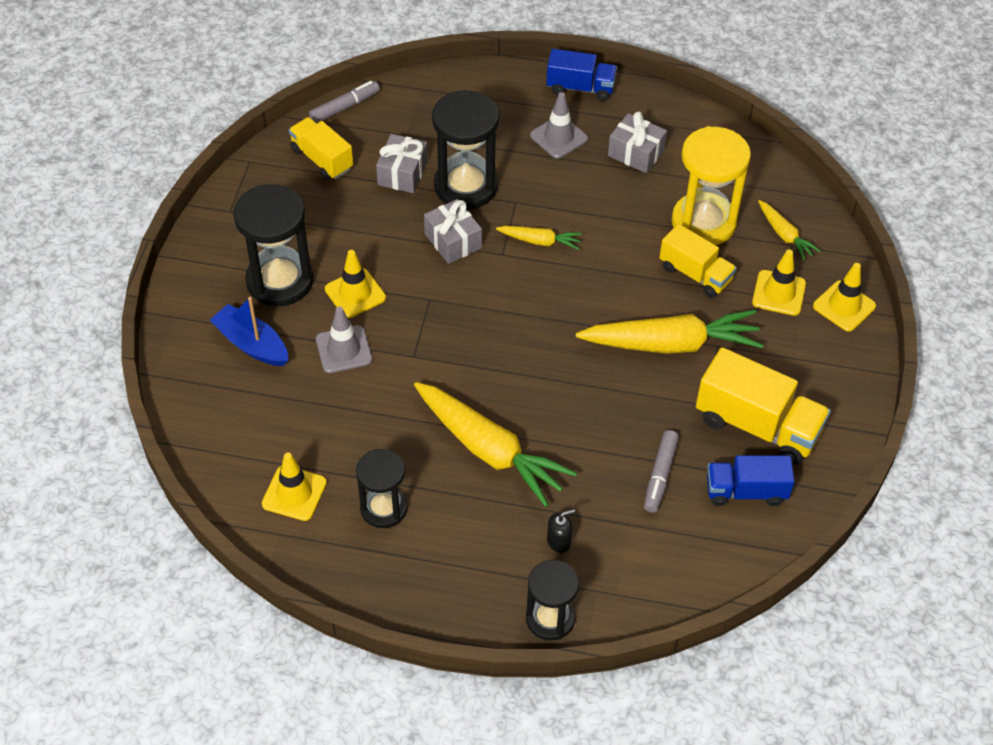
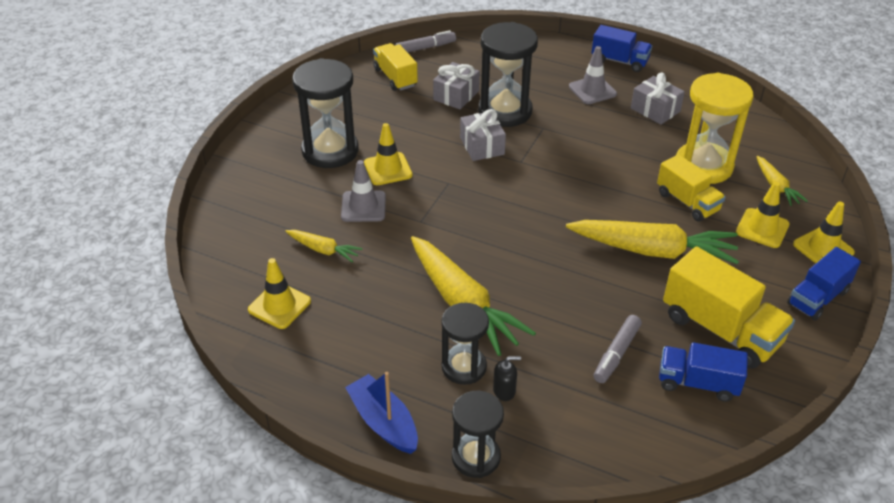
camera: 15 degrees right, 10 degrees down
blue boat [210,297,288,366] -> blue boat moved to [345,372,418,454]
black hourglass [356,449,407,528] -> black hourglass moved to [441,303,489,385]
yellow carrot [496,226,582,250] -> yellow carrot moved to [285,230,363,263]
none -> blue truck [787,247,861,321]

